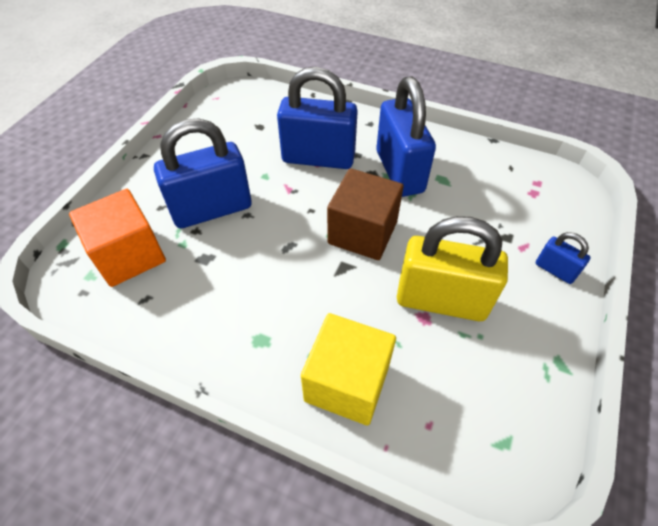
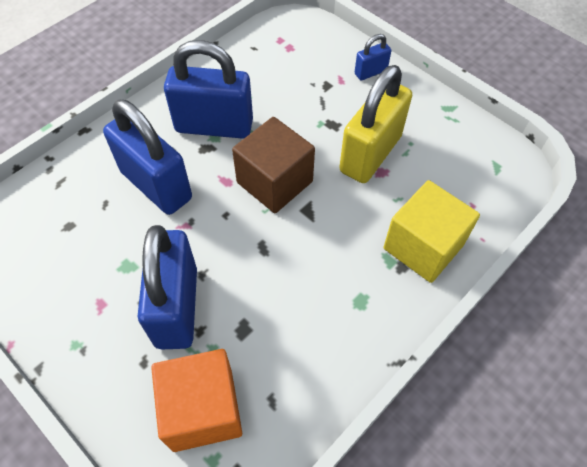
camera: 70 degrees left, 5 degrees up
blue padlock [277,67,358,169] -> blue padlock turned 75 degrees counterclockwise [103,99,192,215]

